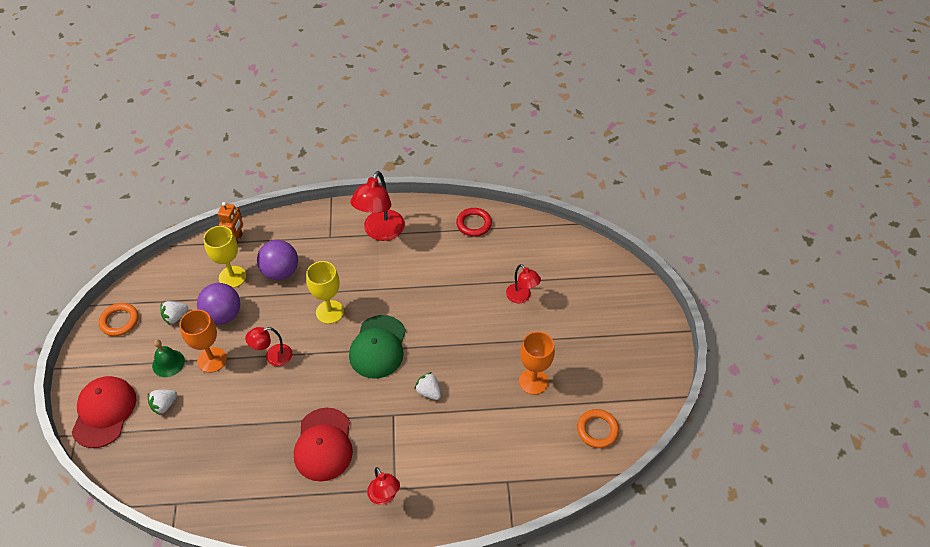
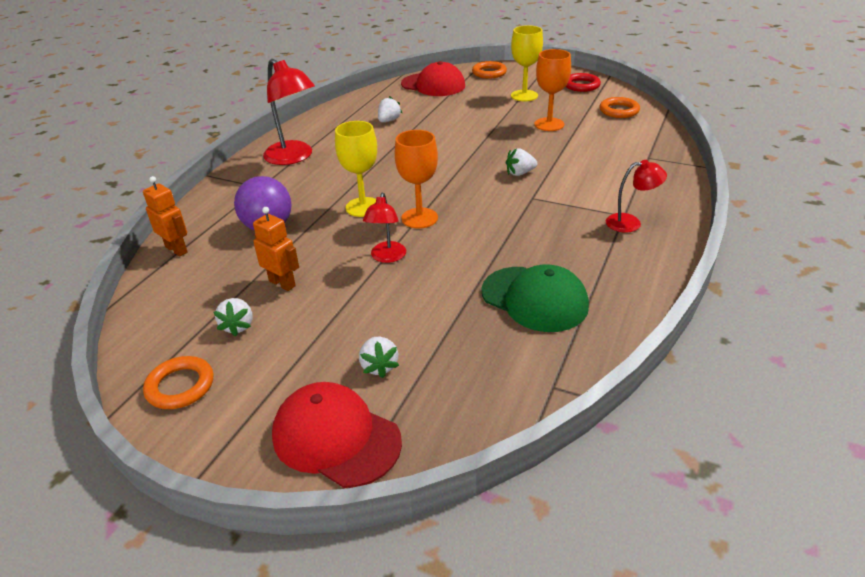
camera: 60 degrees left, 15 degrees down
green bell [152,340,185,377] -> none
orange goblet [179,309,227,373] -> orange goblet moved to [395,130,438,229]
purple ball [197,283,240,325] -> orange robot [253,207,299,291]
yellow goblet [203,226,246,288] -> yellow goblet moved to [511,25,543,102]
red cap [294,408,353,482] -> red cap moved to [401,61,465,96]
green cap [349,315,406,379] -> green cap moved to [482,264,589,332]
red ring [456,208,492,237] -> red ring moved to [566,73,601,92]
red lamp [506,264,541,303] -> none
none -> white strawberry [378,96,402,122]
none -> orange ring [472,61,507,79]

